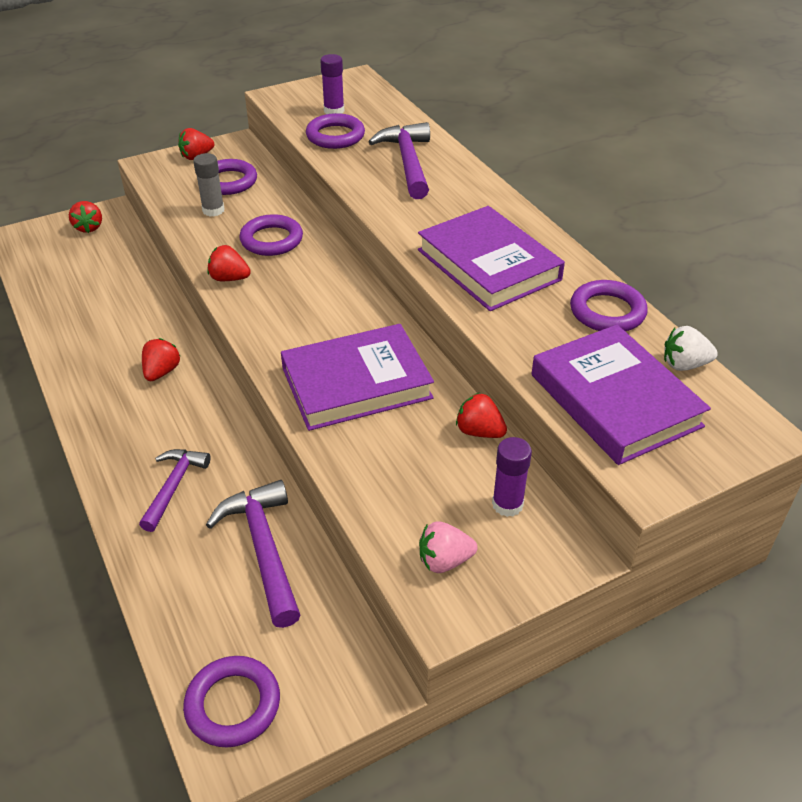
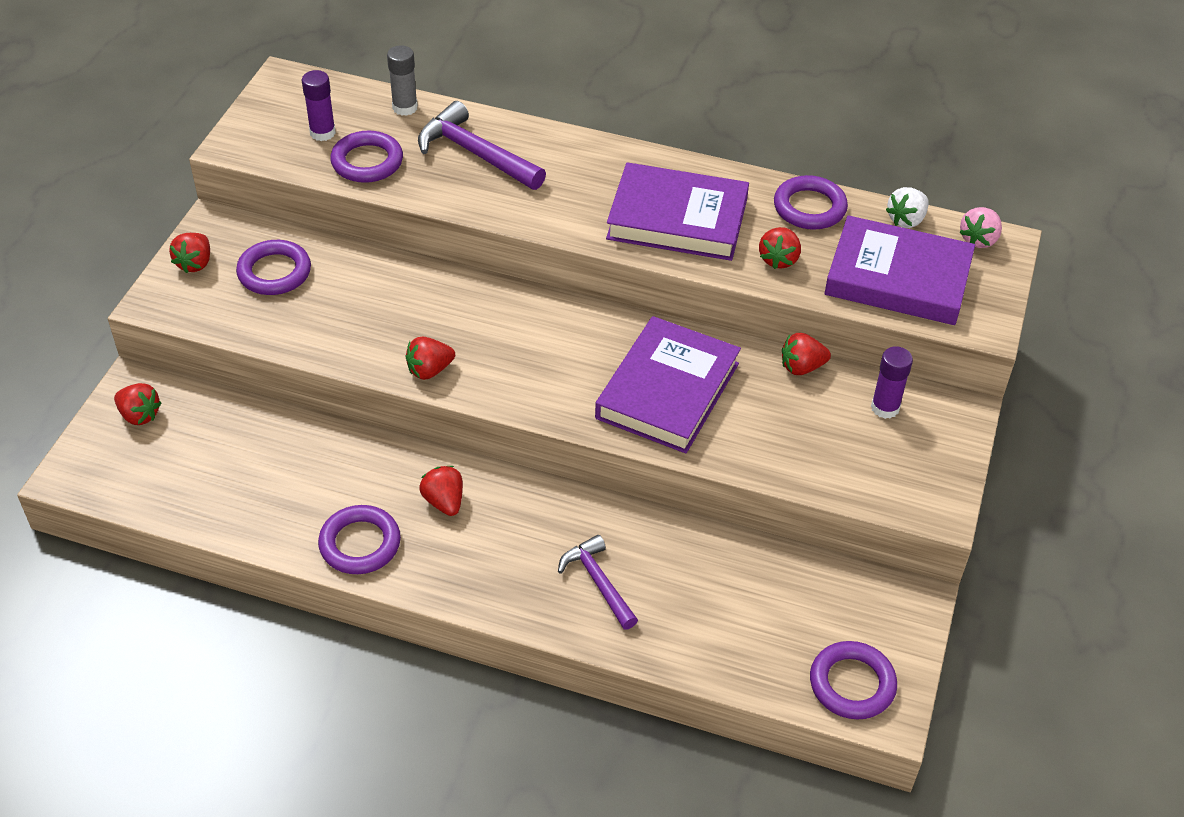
camera: 45 degrees left, 5 degrees up
grey glue stick [193,153,225,217] -> grey glue stick moved to [387,45,418,116]
purple hammer [206,480,300,628] -> none
purple ring [239,214,303,256] -> purple ring moved to [318,505,401,574]
pink strawberry [419,521,477,573] -> pink strawberry moved to [960,207,1002,248]
none -> red strawberry [759,227,801,269]

